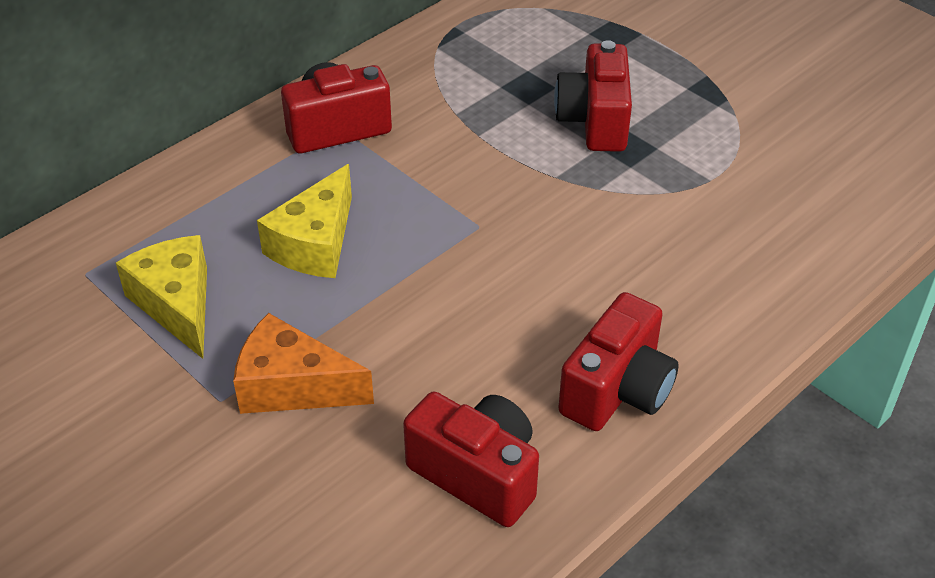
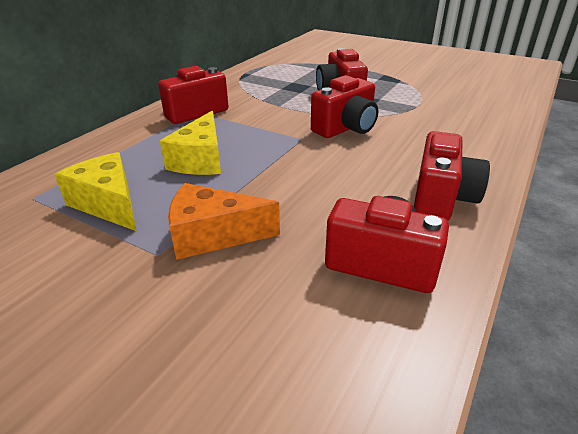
camera: 15 degrees left, 10 degrees down
none -> red camera [311,75,378,138]

